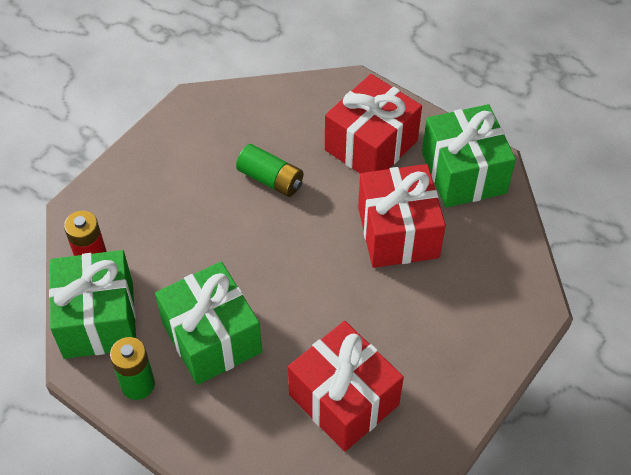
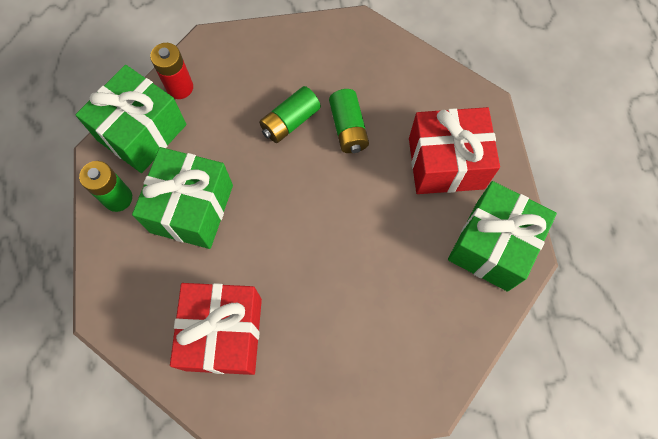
camera: 45 degrees right, 15 degrees up
red gift [358,164,446,268] -> none
none -> green battery [259,86,321,143]

